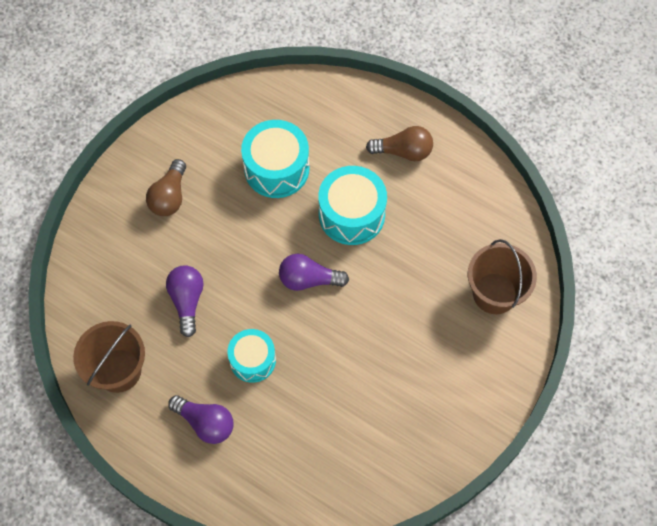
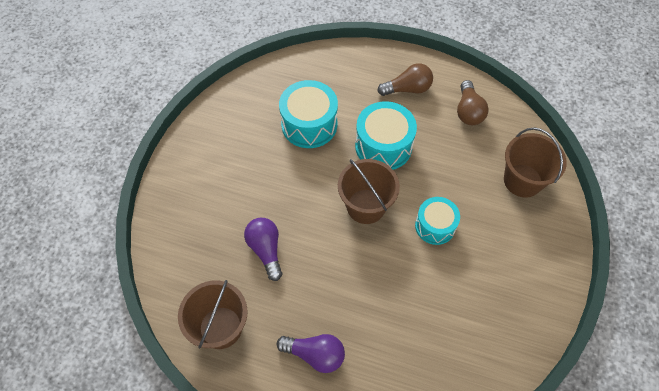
camera: 15 degrees left, 5 degrees down
brown light bulb [146,159,186,216] -> brown light bulb moved to [457,80,489,125]
turquoise drum [227,329,276,383] -> turquoise drum moved to [415,197,460,245]
purple light bulb [279,254,349,291] -> brown bucket [338,159,400,224]

